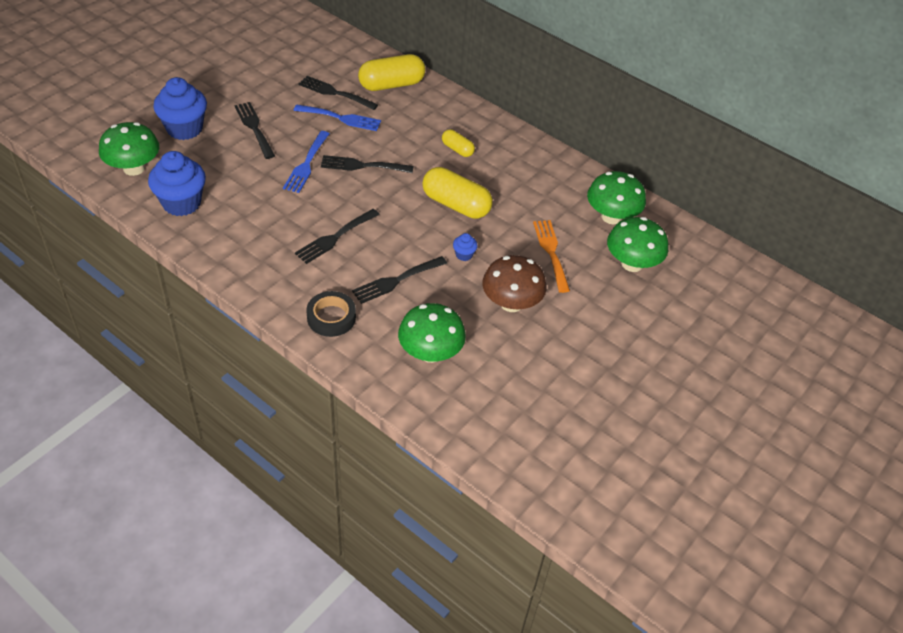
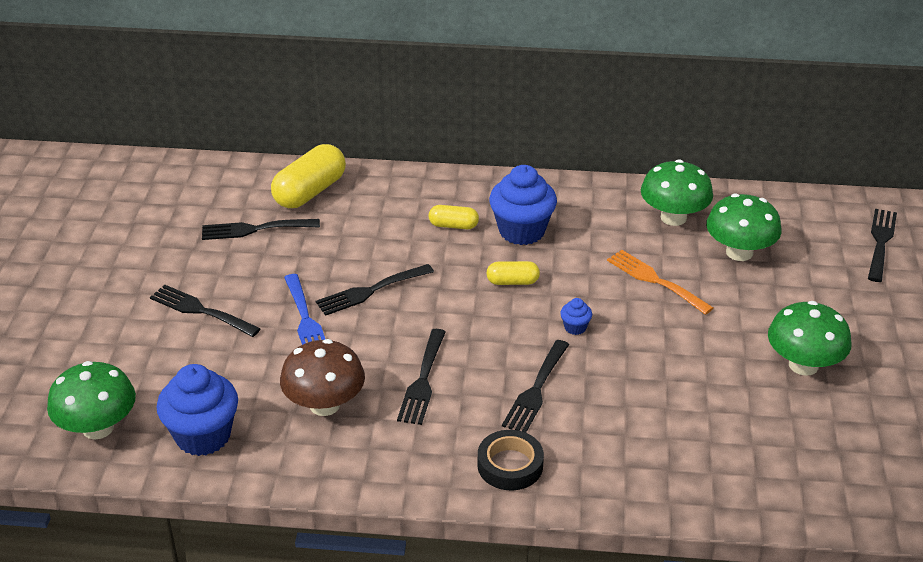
camera: 30 degrees left, 10 degrees down
blue cupcake [153,77,207,140] -> blue cupcake moved to [489,165,557,245]
blue fork [294,104,381,131] -> none
green mushroom [398,303,466,363] -> green mushroom moved to [768,301,852,376]
yellow capsule [422,167,493,219] -> yellow capsule [486,261,540,285], size x0.54
brown mushroom [482,255,547,312] -> brown mushroom moved to [280,339,365,416]
none -> black fork [868,209,897,282]

